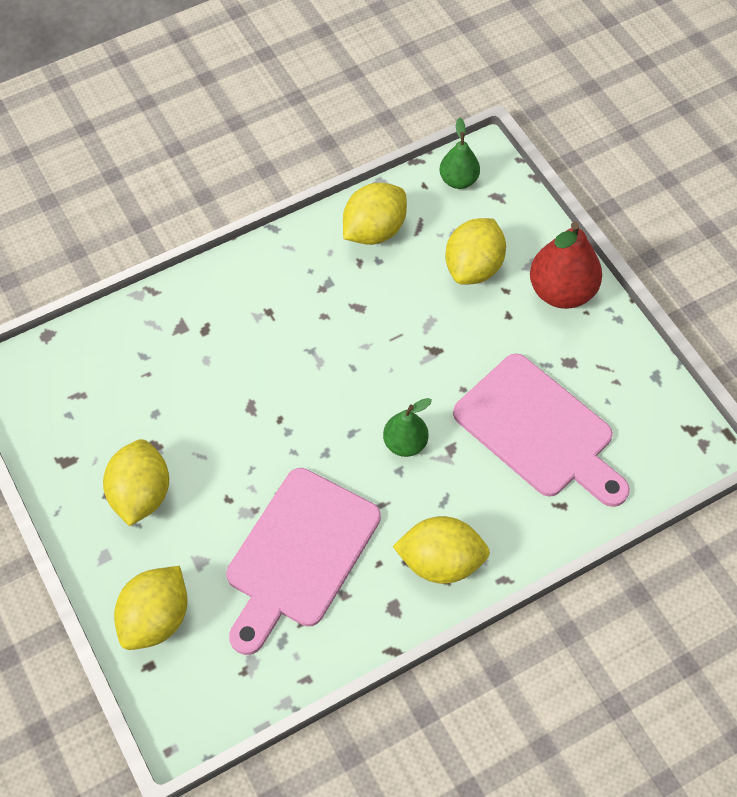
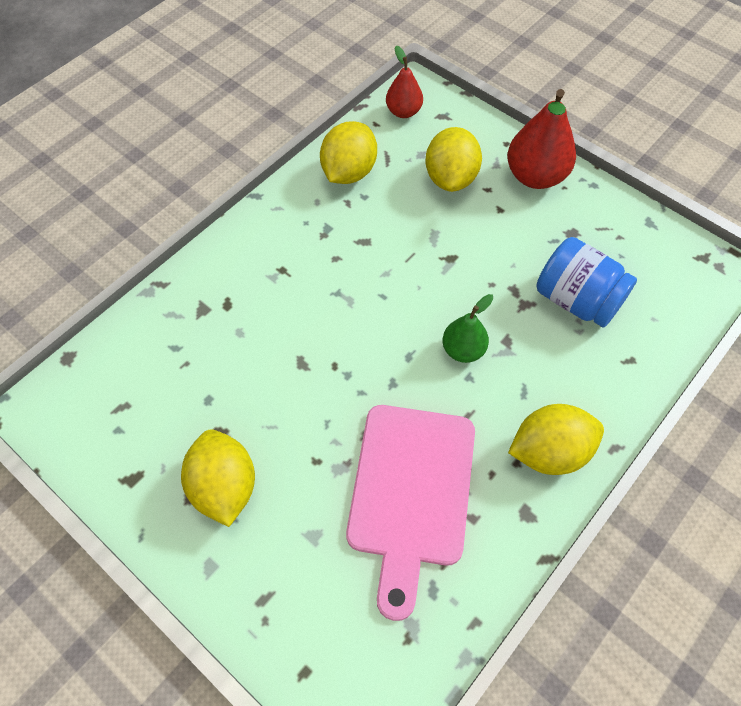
camera: 20 degrees left, 0 degrees up
yellow lemon [114,566,188,650] -> none
green pear [440,117,480,189] -> red pear [386,46,423,118]
pink cutting board [453,354,630,507] -> blue jar [536,237,637,328]

